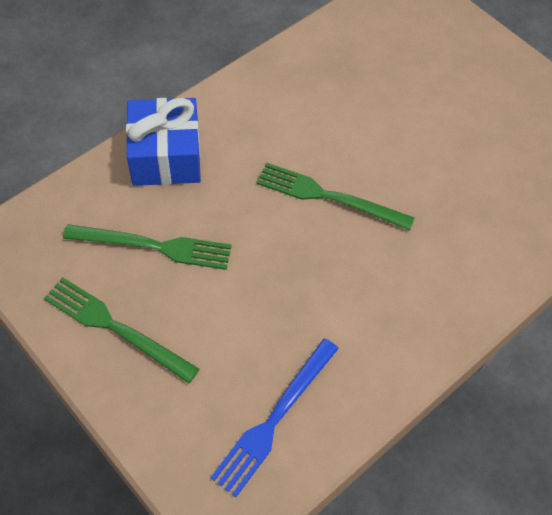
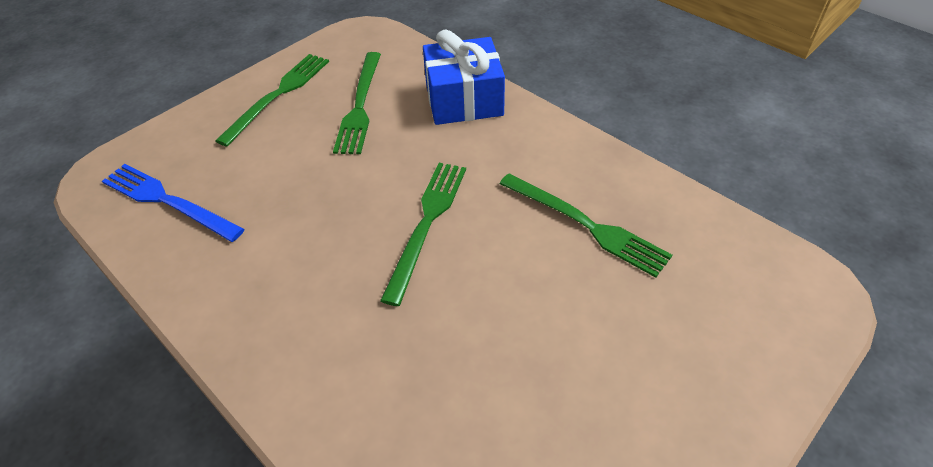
camera: 90 degrees right, 10 degrees down
none -> green fork [499,173,673,278]

